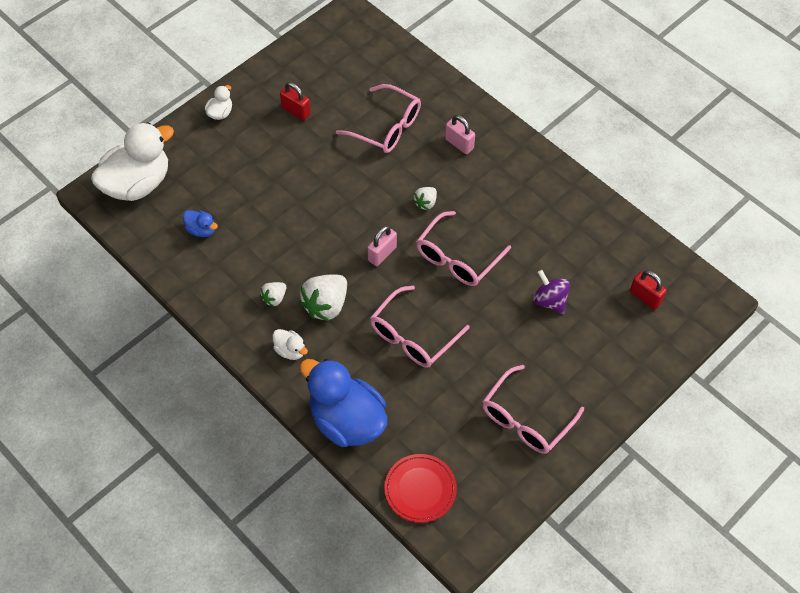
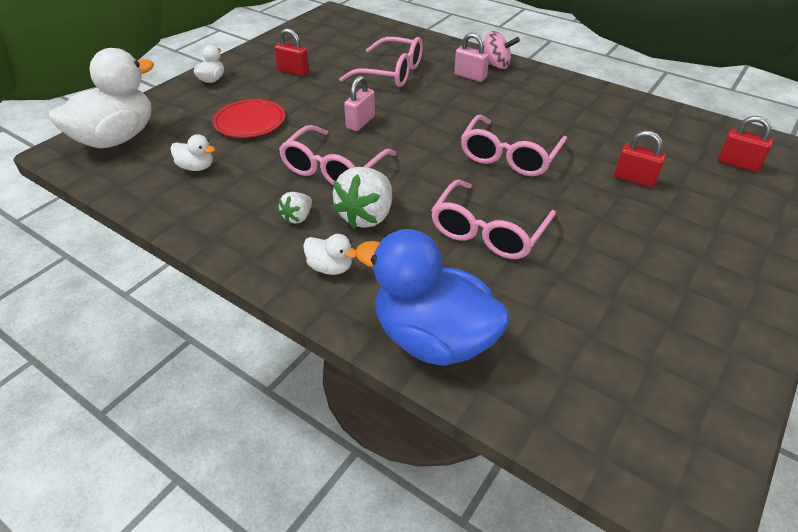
camera: 10 degrees left, 15 degrees down
blue duck [183,210,218,237] -> white duck [171,134,215,171]
pink padlock [367,226,397,266] -> pink padlock moved to [344,75,375,131]
red plate [384,454,457,523] -> red plate moved to [212,99,285,138]
white strawberry [413,187,437,210] -> none
pink glasses [482,365,584,454] -> pink glasses moved to [279,125,396,186]
purple spinning top [533,270,570,314] -> red padlock [614,130,666,188]
none -> pink spinning top [484,31,520,69]

